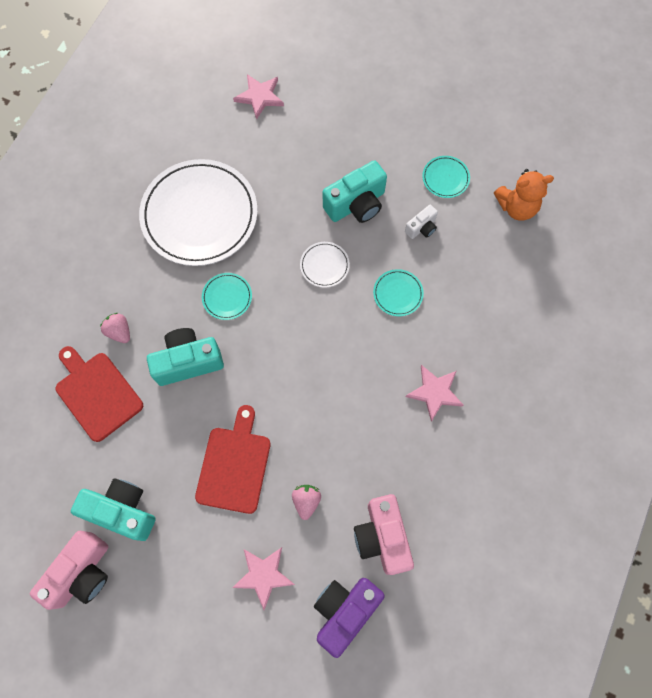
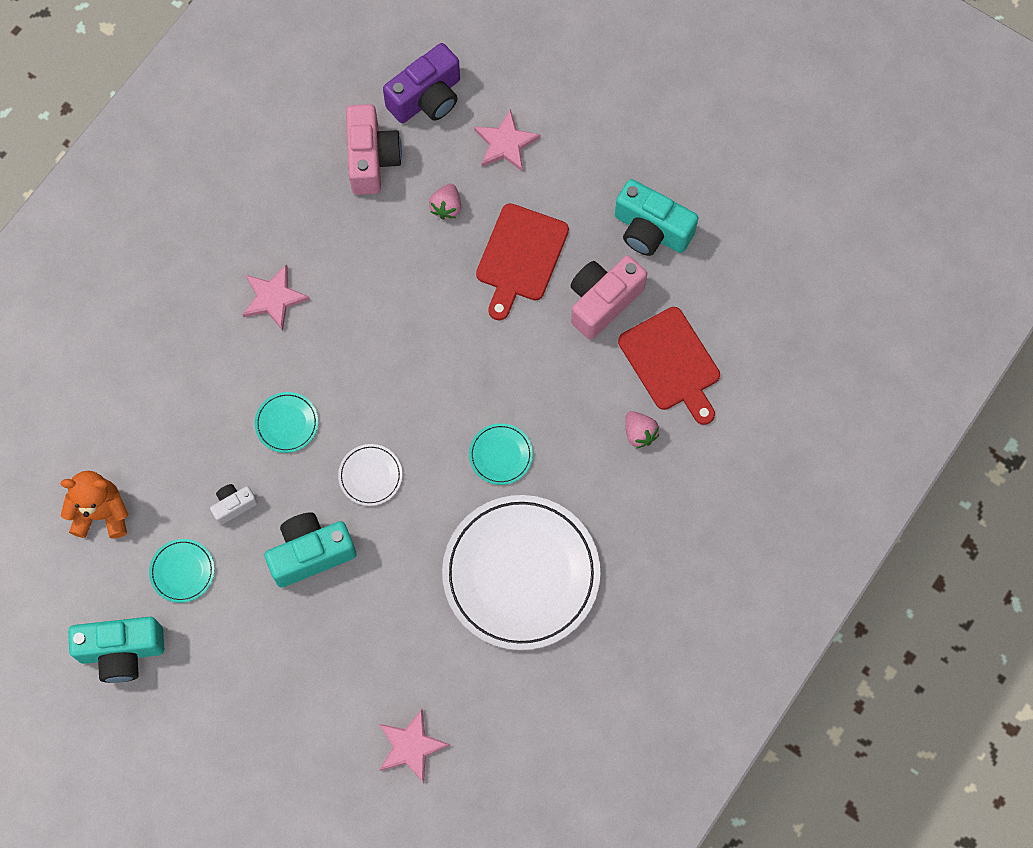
camera: 170 degrees left, 0 degrees up
pink camera [30,531,108,610] -> pink camera moved to [571,255,647,340]
turquoise camera [147,328,224,386] -> turquoise camera moved to [68,617,164,683]

